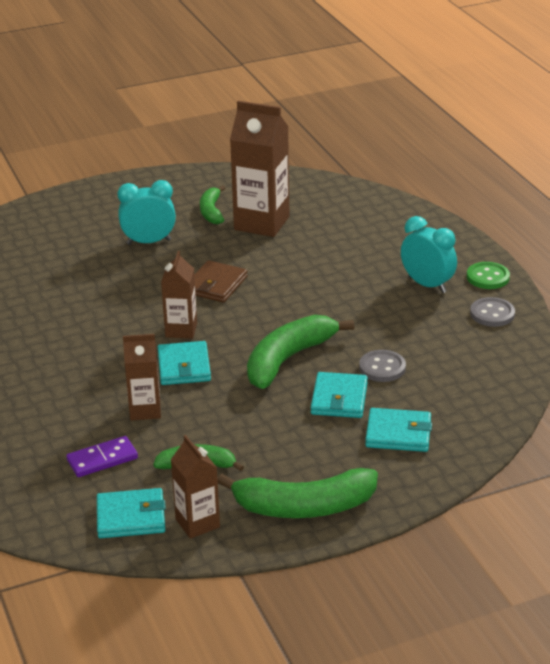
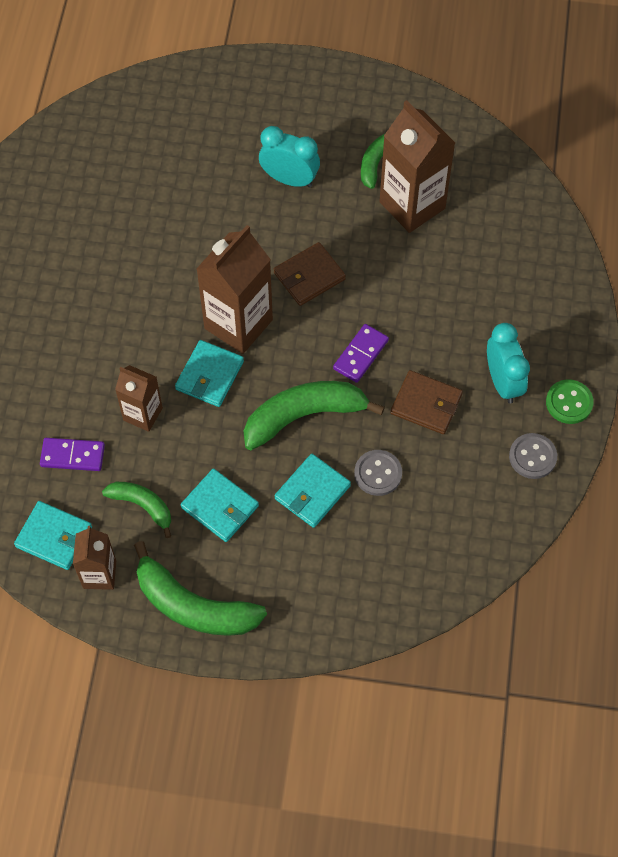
camera: 30 degrees right, 30 degrees up
brown carton [161,251,197,339] -> brown carton [196,225,273,354], size x1.73
turquoise wallet [365,408,432,452] -> turquoise wallet moved to [181,469,259,542]
none -> purple domino [333,324,389,383]
none -> brown wallet [391,370,463,434]

